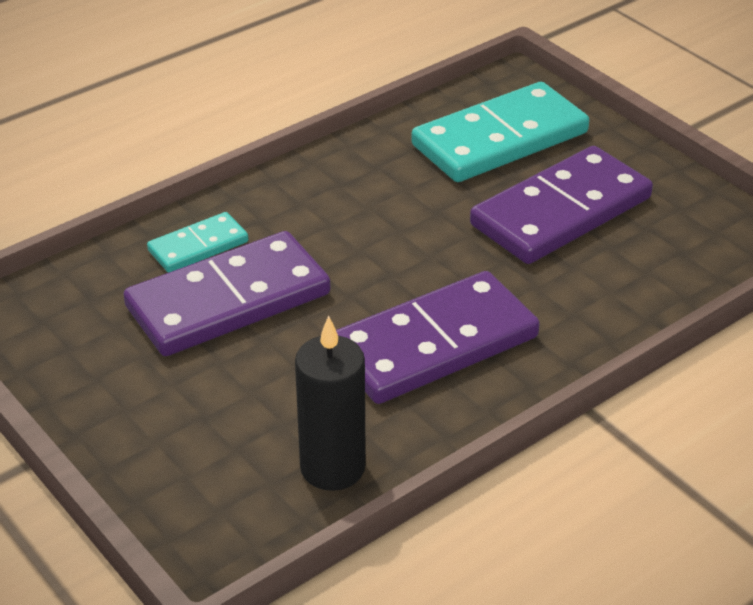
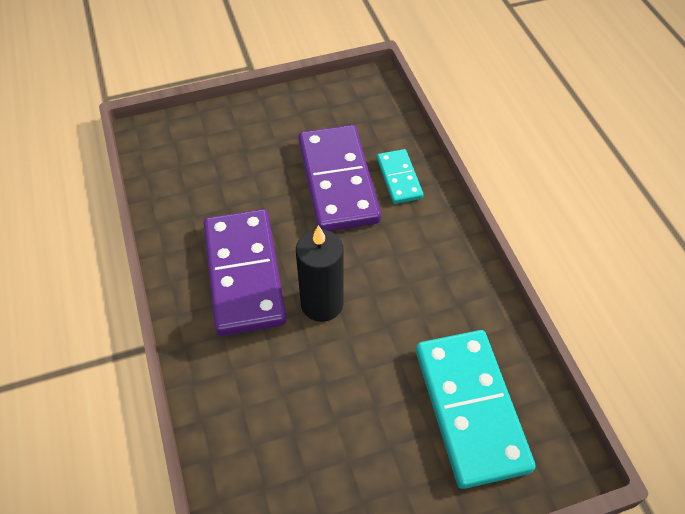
camera: 110 degrees right, 15 degrees up
black candle [295,316,366,491] -> black candle moved to [296,225,344,322]
purple domino [470,146,653,264] -> none

